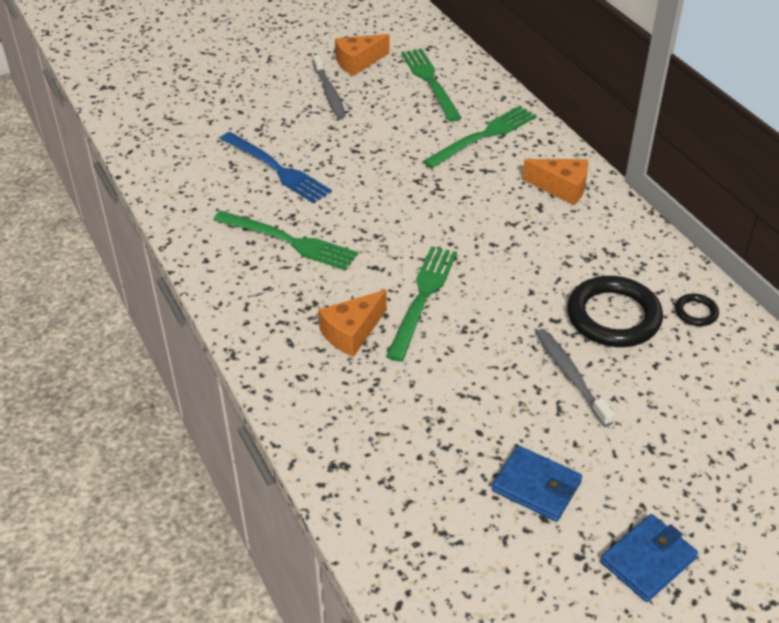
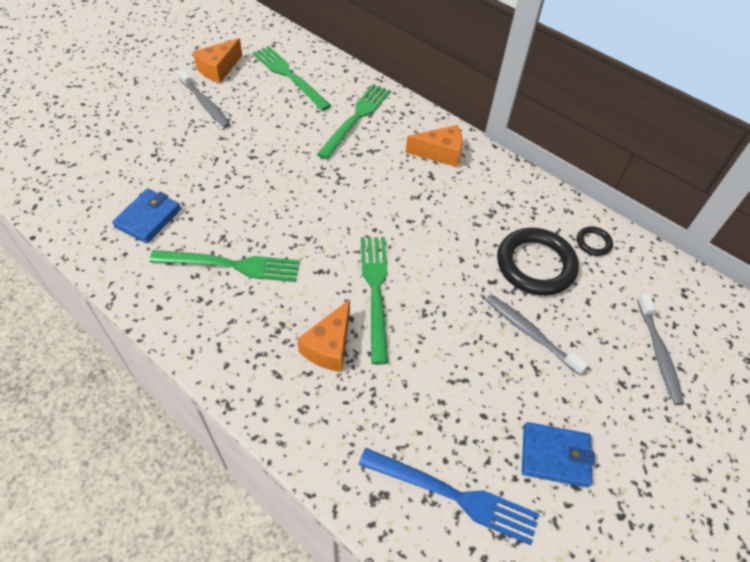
camera: 25 degrees left, 10 degrees up
blue fork [220,132,332,203] -> blue fork moved to [358,448,539,545]
blue wallet [600,514,698,602] -> blue wallet moved to [112,189,181,243]
none -> grey toothbrush [637,293,684,405]

